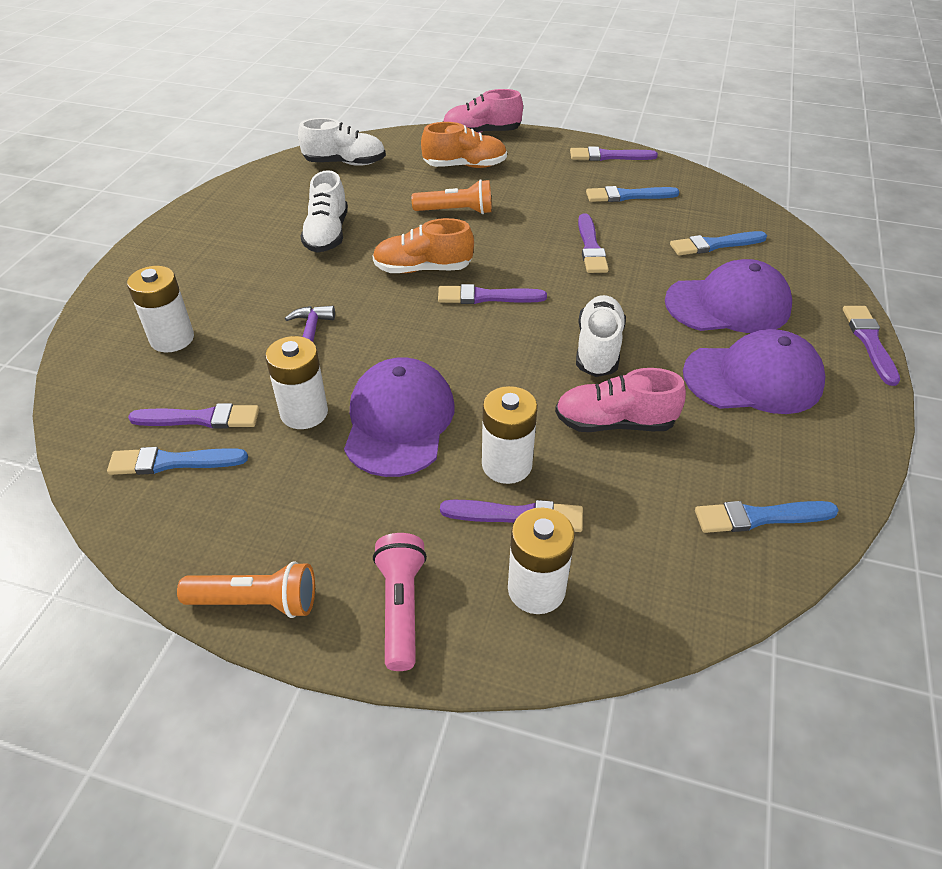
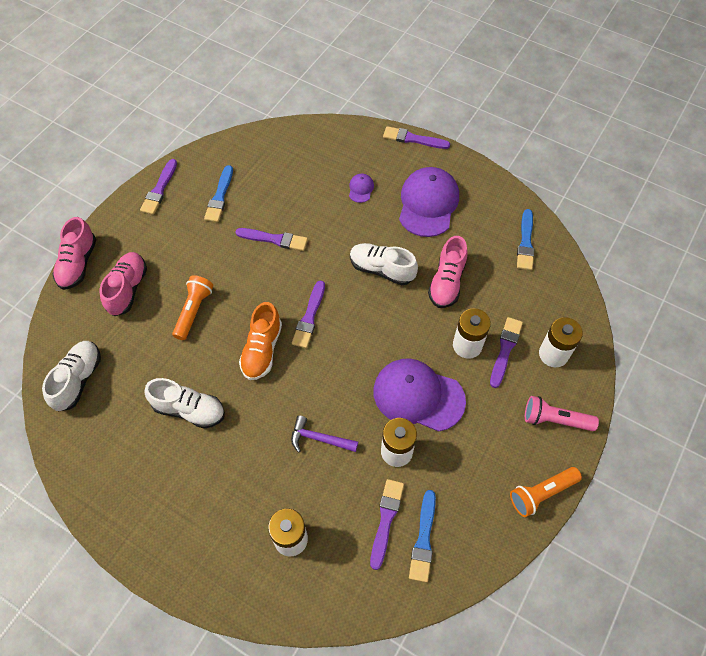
camera: 75 degrees left, 15 degrees up
orange flashlight [177,561,315,618] -> orange flashlight turned 135 degrees counterclockwise [510,467,582,517]
orange shoe [421,122,507,168] -> pink shoe [100,252,147,316]
purple cap [665,259,792,333] -> purple cap [349,174,374,203], size x0.43
blue brush [670,231,767,255] -> none

